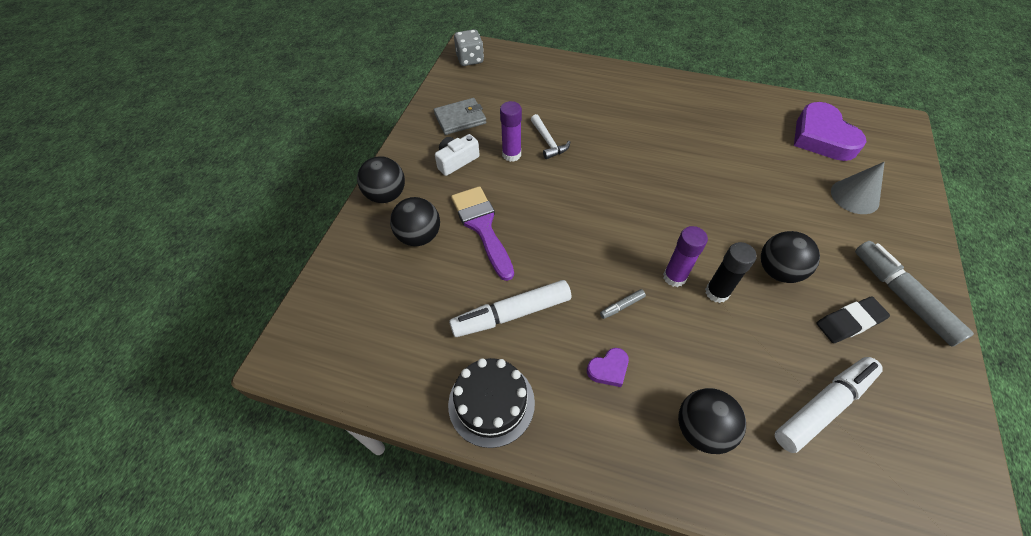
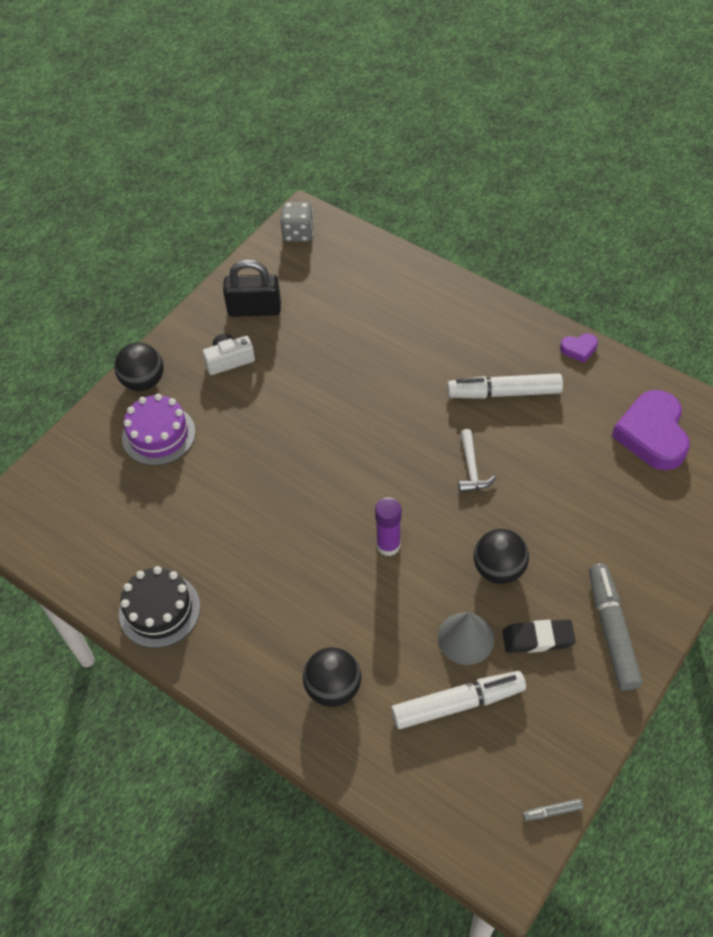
camera: 20 degrees right, 0 degrees up
black ball [390,197,440,246] -> purple cake [122,394,195,466]
grey wallet [434,98,486,135] -> black padlock [223,260,281,317]
white marker [449,280,571,337] -> white marker moved to [447,373,563,399]
purple brush [451,186,514,281] -> none
purple glue stick [500,101,522,162] -> none
white hammer [531,114,570,159] -> white hammer moved to [458,429,496,493]
purple heart [587,348,629,387] -> purple heart moved to [560,333,598,363]
grey marker [600,289,646,319] -> grey marker moved to [522,798,583,821]
black glue stick [705,242,757,303] -> none
grey cone [831,162,885,214] -> grey cone moved to [438,612,494,665]

